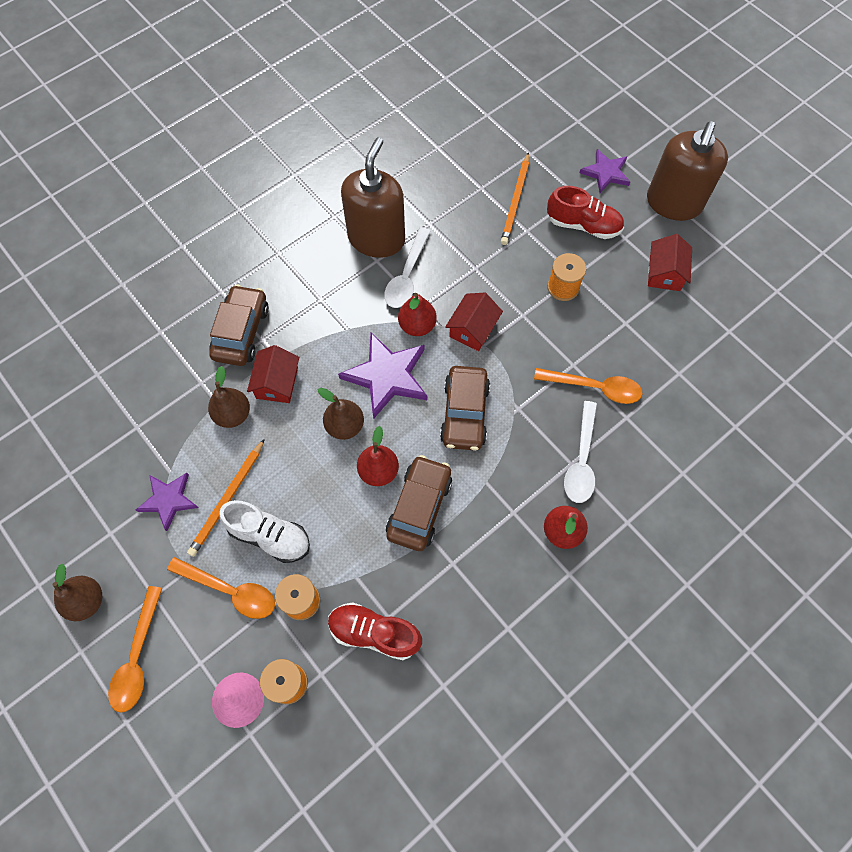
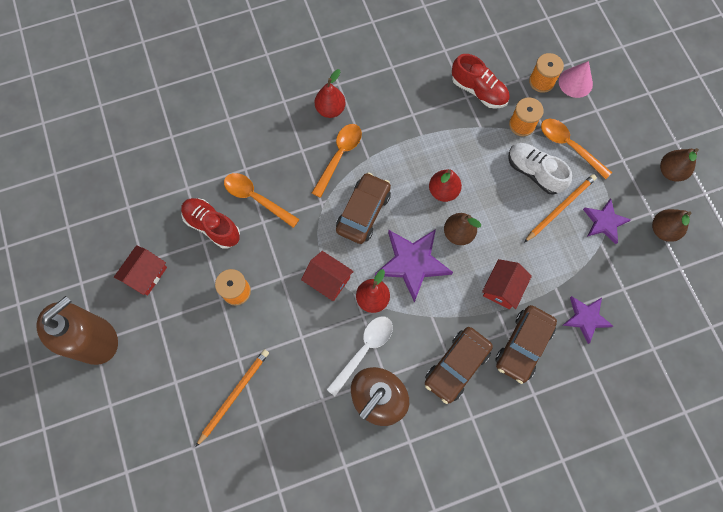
camera: 160 degrees left, 5 degrees up
orange spoon [108,586,162,713] -> orange spoon moved to [312,124,362,198]
brown pear [208,366,250,428] -> brown pear moved to [652,209,692,242]
brown car [386,455,452,551] -> brown car moved to [425,327,493,404]
red house [445,293,503,351] -> red house turned 75 degrees clockwise [301,251,354,301]
red shoe [547,186,624,239] -> red shoe moved to [181,198,240,249]
white spoon [564,401,597,503] -> none
purple star [580,149,630,193] -> purple star moved to [563,296,613,344]

